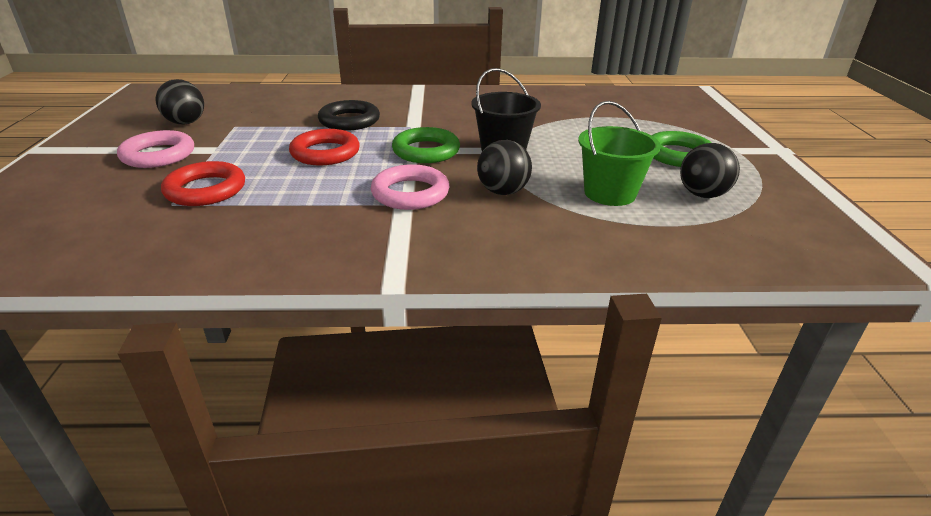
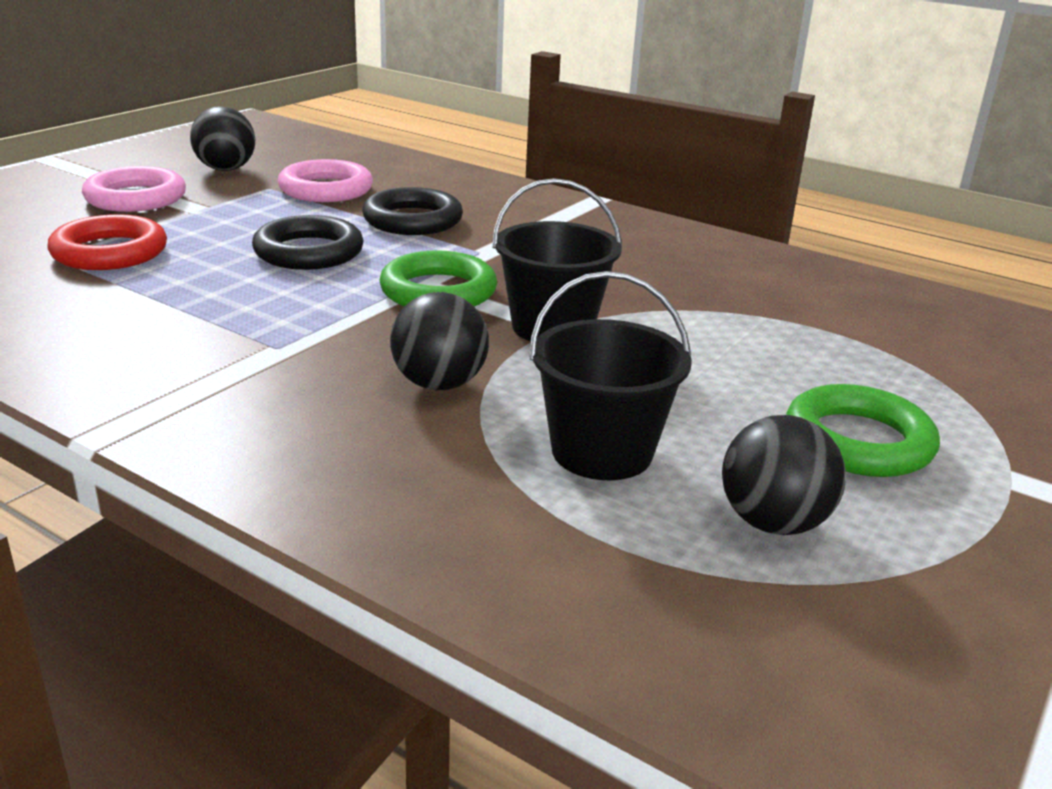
camera: 35 degrees right, 5 degrees down
red ring [289,129,360,166] -> black ring [252,215,364,270]
pink ring [371,164,449,210] -> pink ring moved to [278,159,373,202]
green bucket [578,101,661,206] -> black bucket [529,271,691,480]

